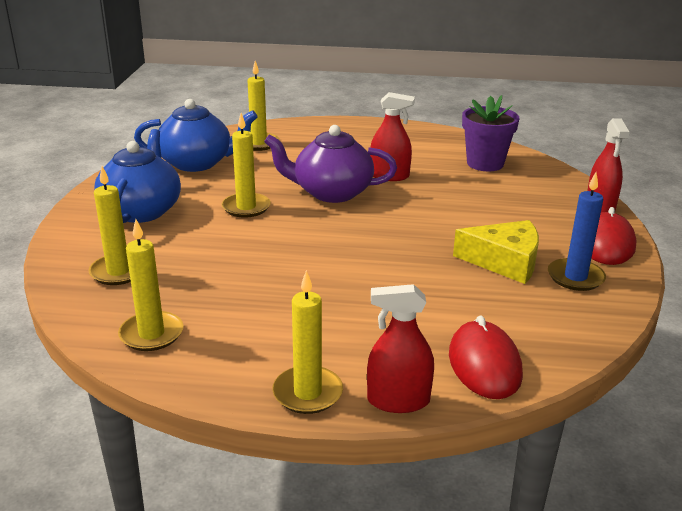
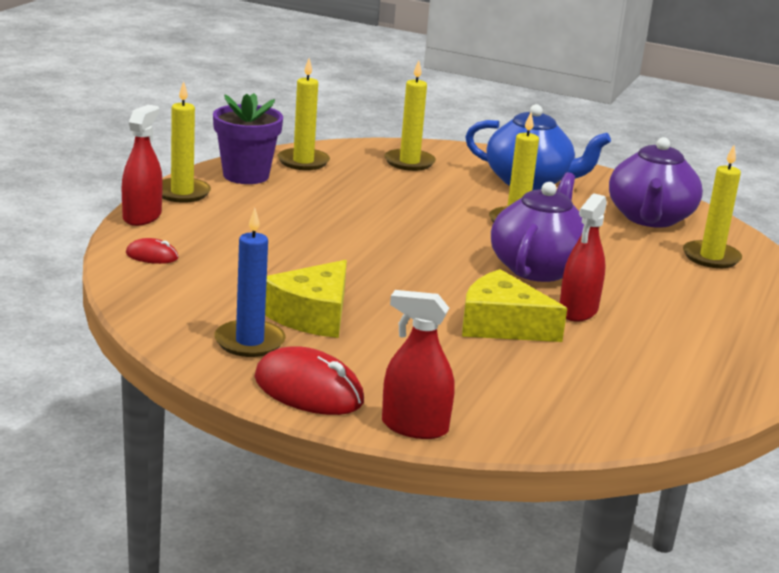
camera: 105 degrees right, 5 degrees down
blue teapot [134,99,258,172] -> purple teapot [609,137,703,228]
red mouse [449,315,523,399] -> red mouse [126,238,178,264], size x0.52
purple flower pot [462,95,519,171] -> purple flower pot moved to [213,93,283,184]
none -> yellow cheese [462,269,567,342]

